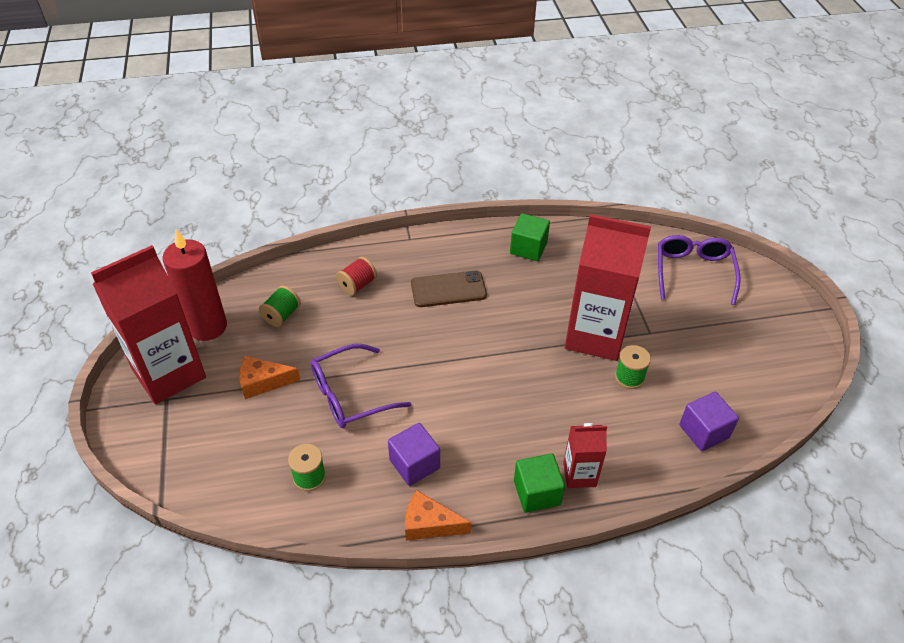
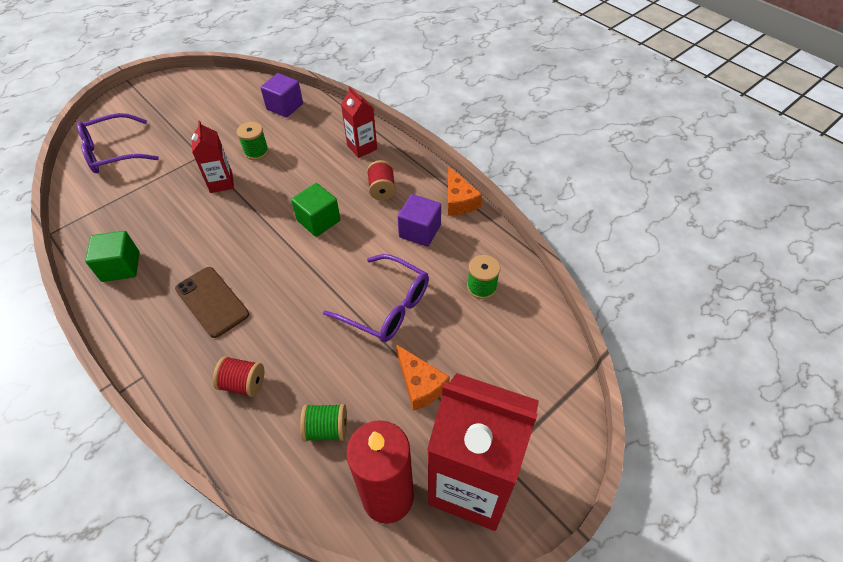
camera: 120 degrees left, 5 degrees up
green cube [514,453,565,513] -> green cube moved to [291,183,341,237]
red carton [565,214,651,361] -> red carton [192,120,234,193], size x0.49
none -> red spool [367,160,396,200]

